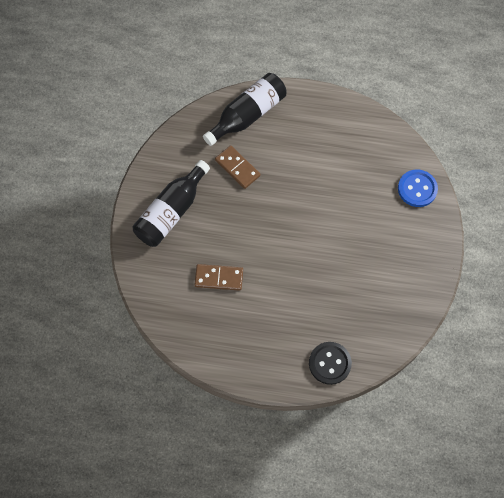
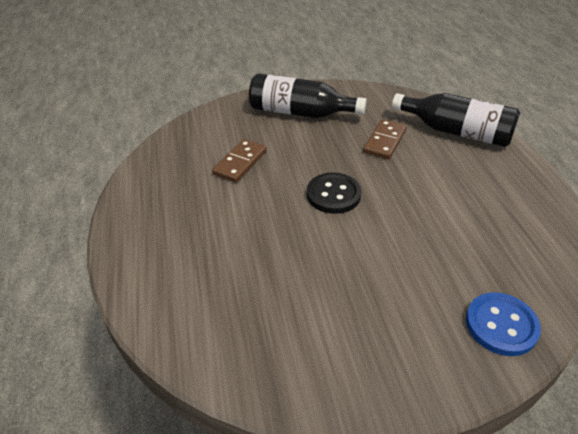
camera: 70 degrees right, 25 degrees down
brown domino [194,264,243,291] -> brown domino turned 45 degrees clockwise [212,139,267,183]
black button [309,342,352,385] -> black button moved to [307,172,362,214]

